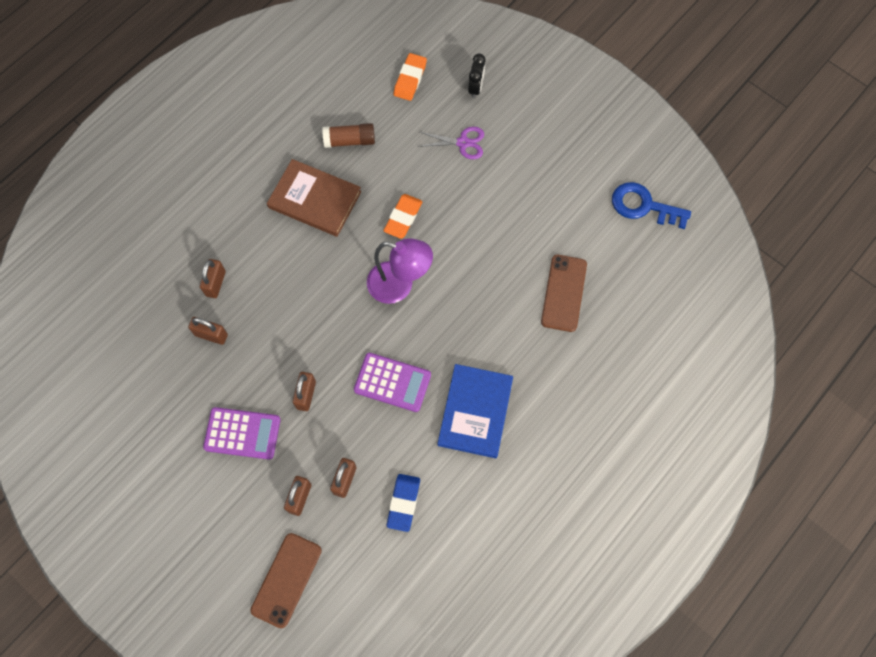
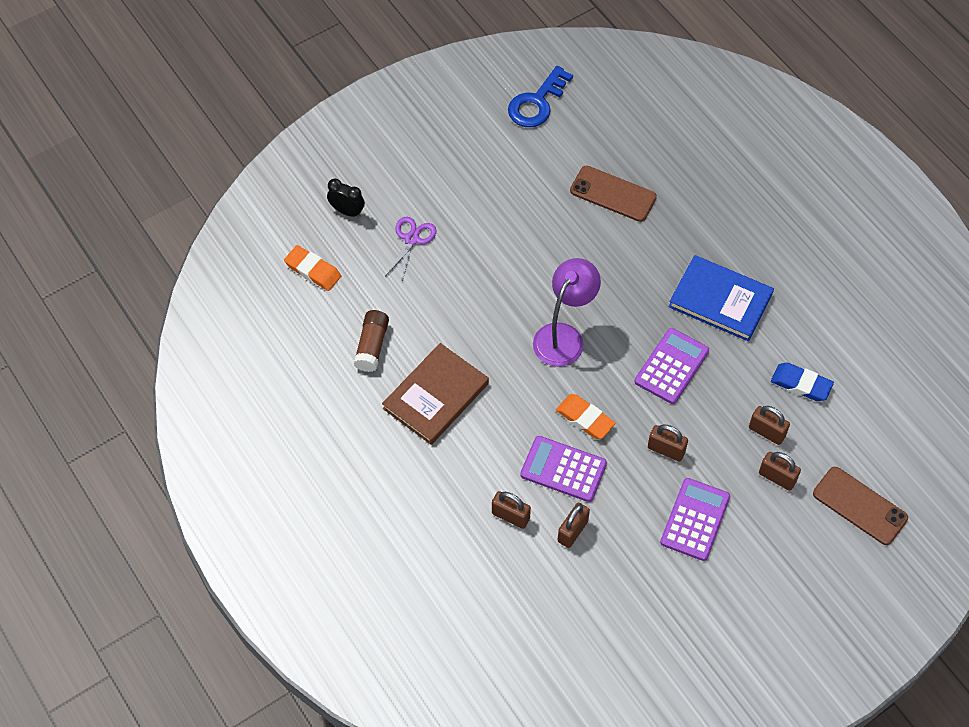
camera: 75 degrees left, 10 degrees down
orange eraser [383,194,423,239] -> orange eraser moved to [556,394,615,439]
none -> purple calculator [520,436,607,502]

